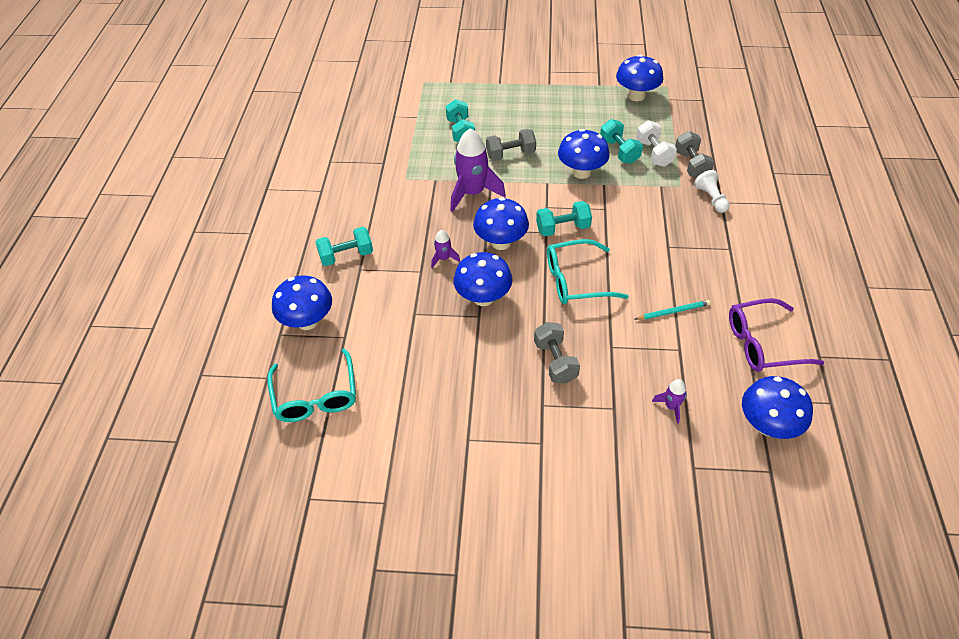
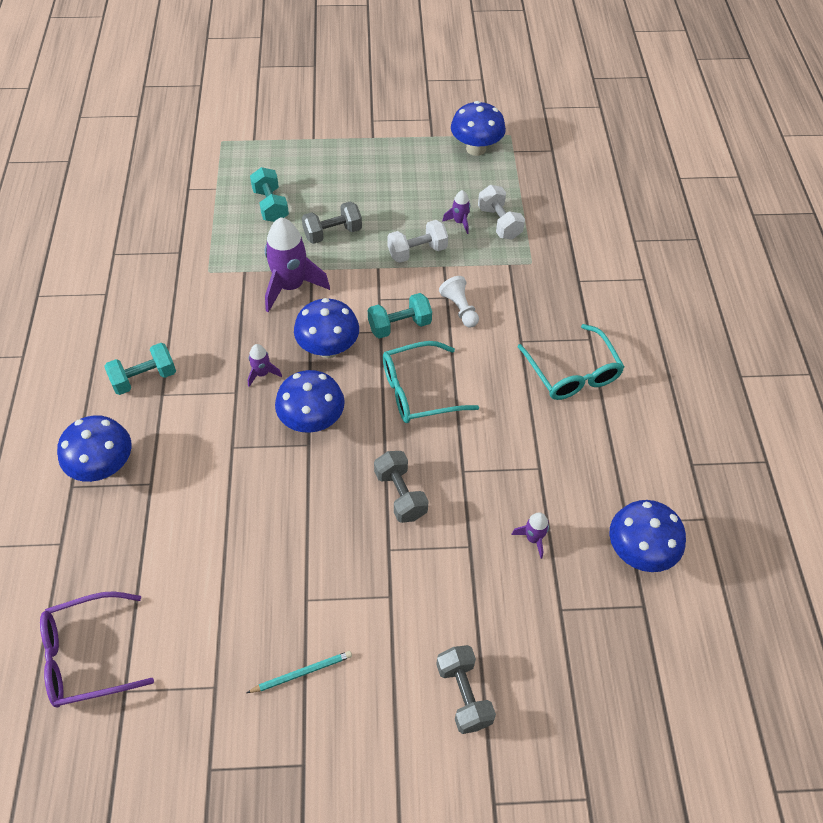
camera: 10 degrees left, 5 degrees up
turquoise glasses [267,348,356,422] -> turquoise glasses moved to [517,324,624,400]
blue mushroom [558,129,610,179] -> white dumbbell [387,220,448,263]
turquoise dumbbell [600,119,643,164] -> purple rocket [442,190,470,234]
turquoise pencil [635,300,710,320] -> turquoise pencil moved to [247,651,352,693]
grey dumbbell [675,131,714,178] -> grey dumbbell moved to [436,645,496,734]
white pawn [694,170,730,213] -> white pawn moved to [439,276,479,327]
purple glasses [729,298,825,372] -> purple glasses moved to [40,592,154,707]

